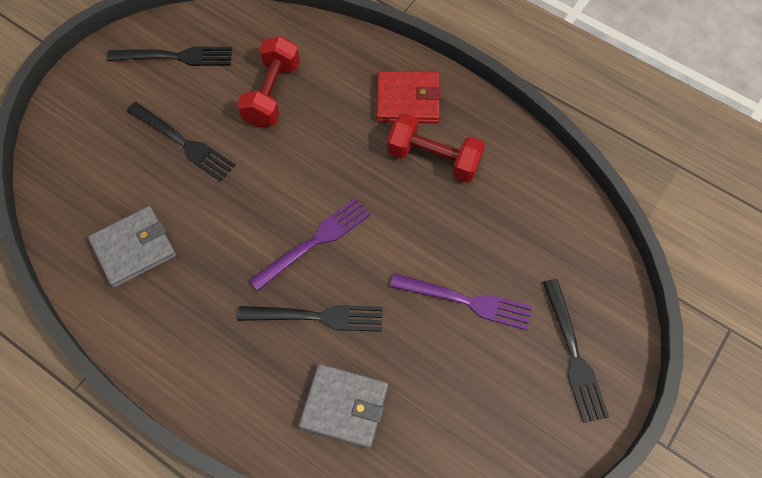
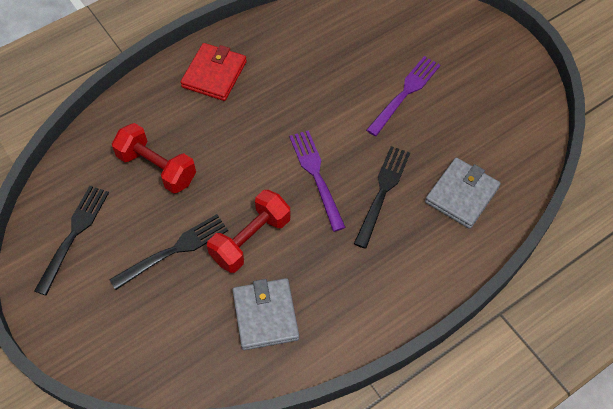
camera: 70 degrees left, 5 degrees down
red dumbbell [387,113,485,183] -> red dumbbell moved to [207,190,291,273]
black fork [543,279,609,423] -> none

